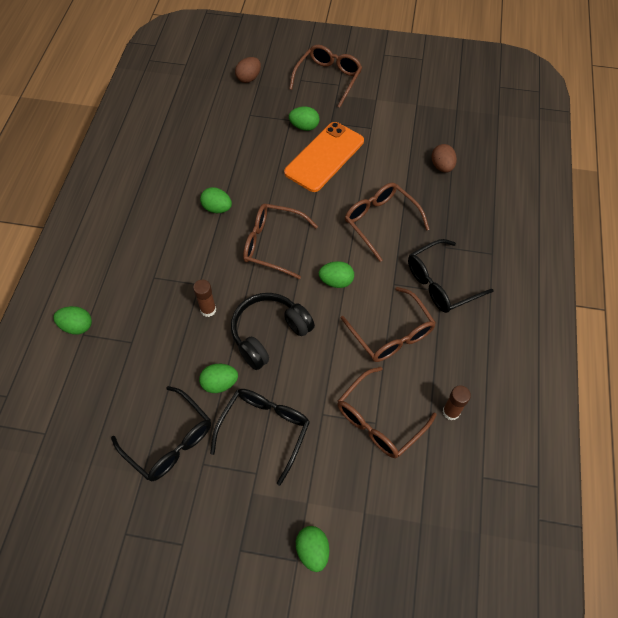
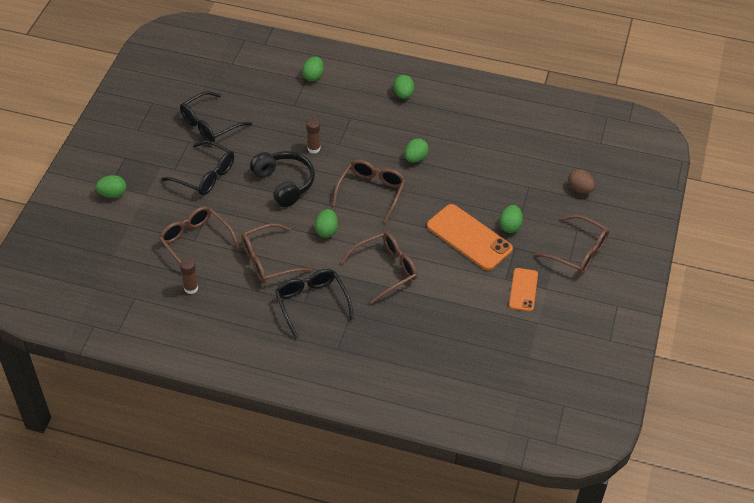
camera: 95 degrees right, 10 degrees down
green egg [199,364,238,393] -> green egg moved to [393,75,414,99]
brown egg [432,144,457,172] -> none
none -> orange phone [509,268,538,312]

